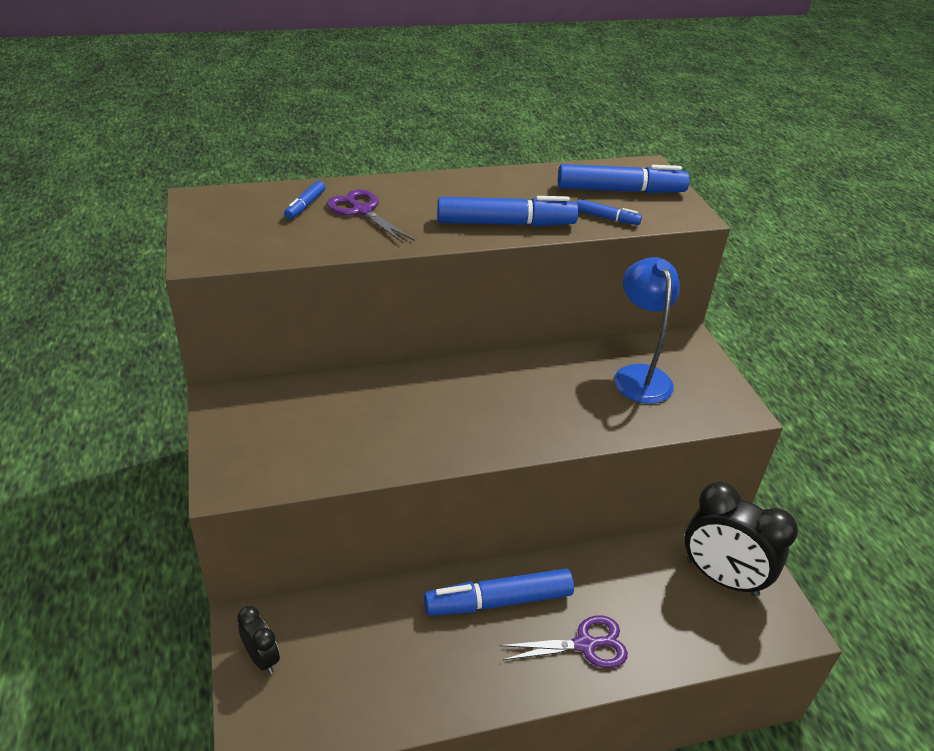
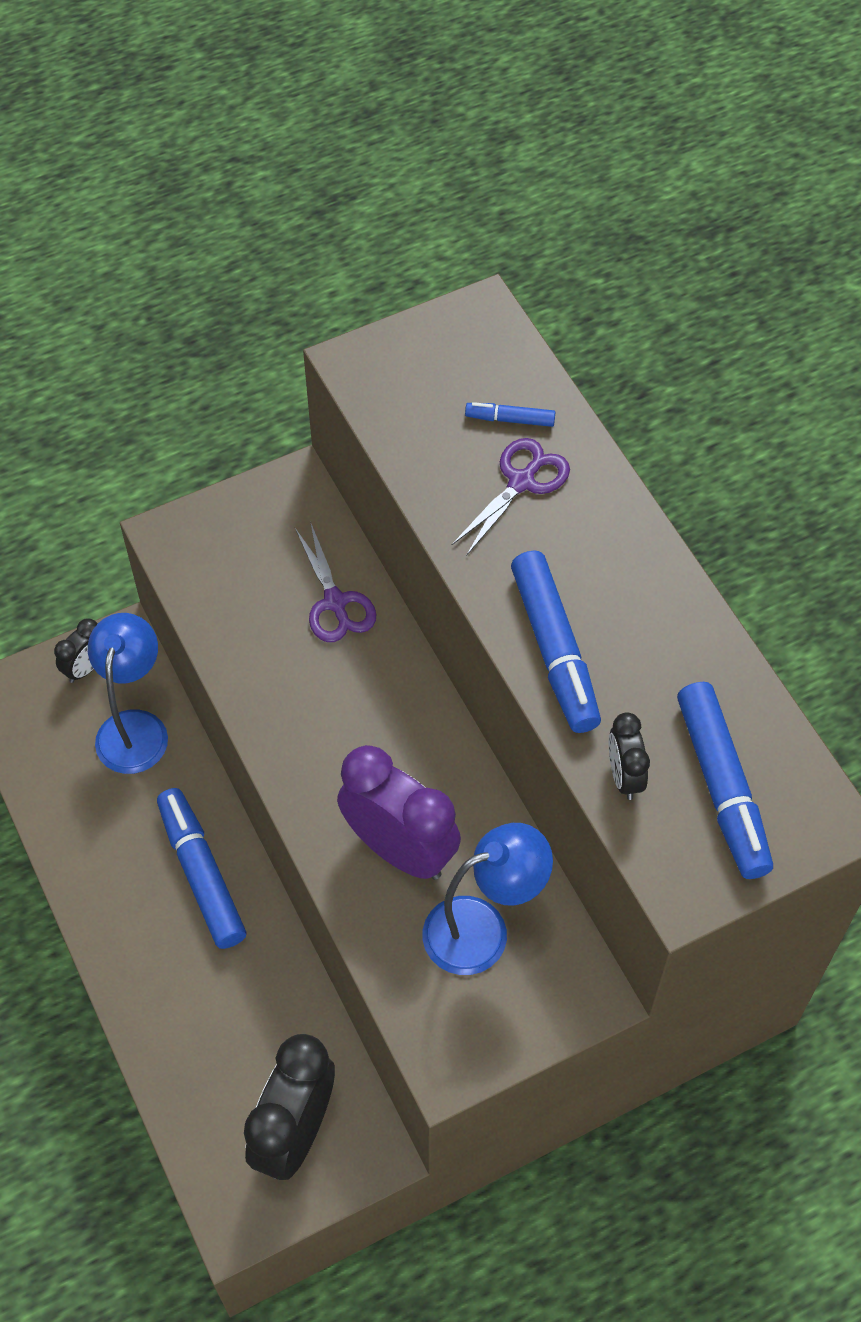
camera: 80 degrees right, 20 degrees up
purple scissors [500,615,628,668] -> purple scissors moved to [295,522,376,642]
blue marker [577,199,642,225] -> black clock [609,712,650,800]
none -> blue lamp [88,613,168,774]
none -> purple clock [337,745,461,880]

